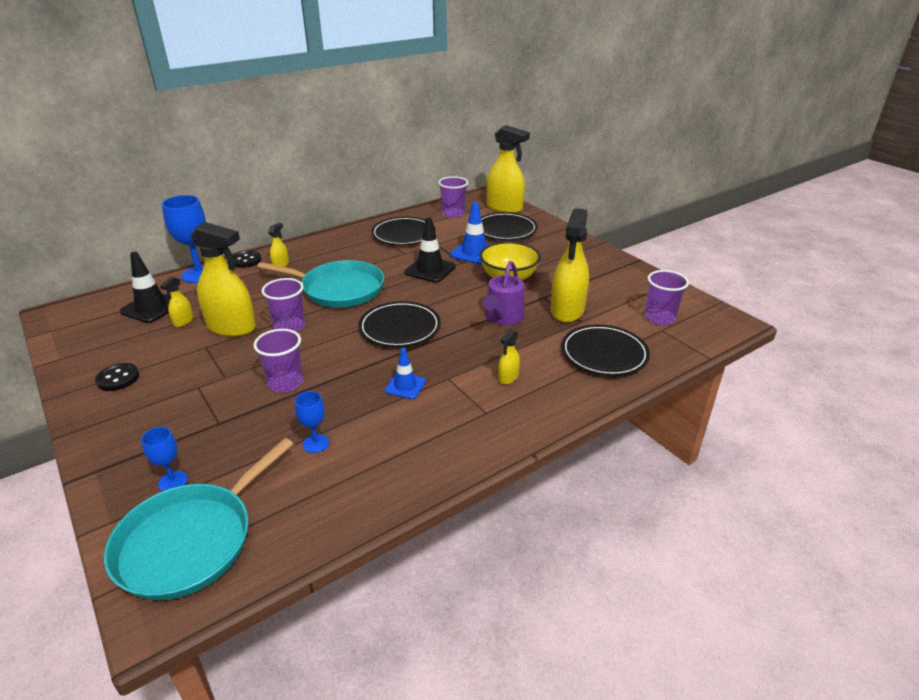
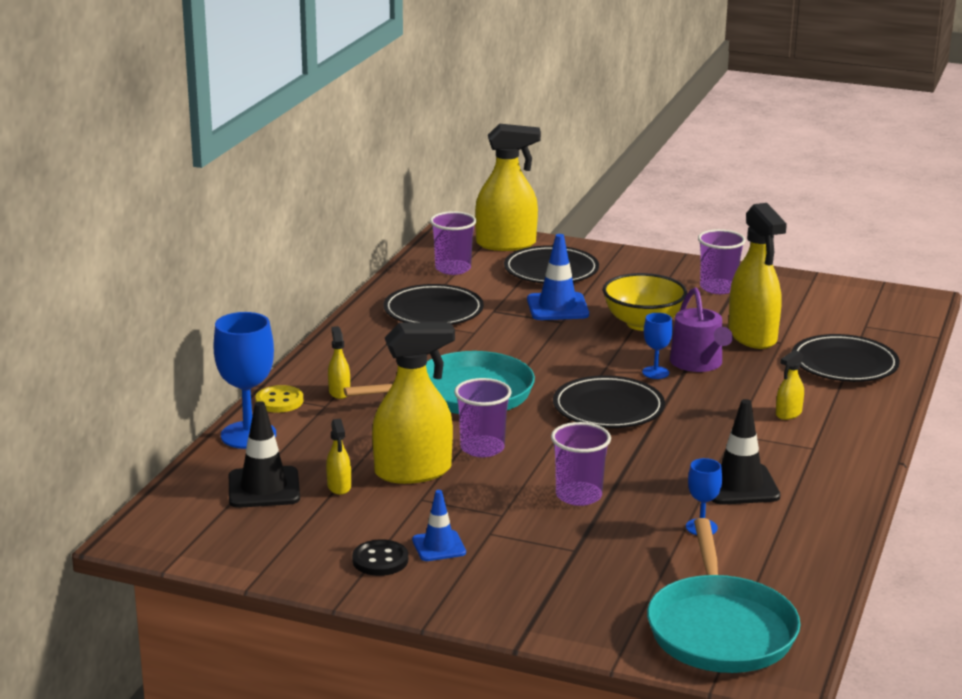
camera: 35 degrees left, 10 degrees down
blue goblet [141,427,188,491] -> blue goblet moved to [642,313,673,379]
black button [233,250,261,268] -> yellow button [255,385,303,413]
blue traffic cone [385,348,426,399] -> blue traffic cone moved to [412,490,466,561]
black traffic cone [404,217,456,283] -> black traffic cone moved to [712,399,780,505]
yellow spray bottle [498,329,520,384] -> yellow spray bottle turned 45 degrees clockwise [776,350,804,420]
purple cup [645,270,689,325] -> purple cup moved to [698,229,746,294]

